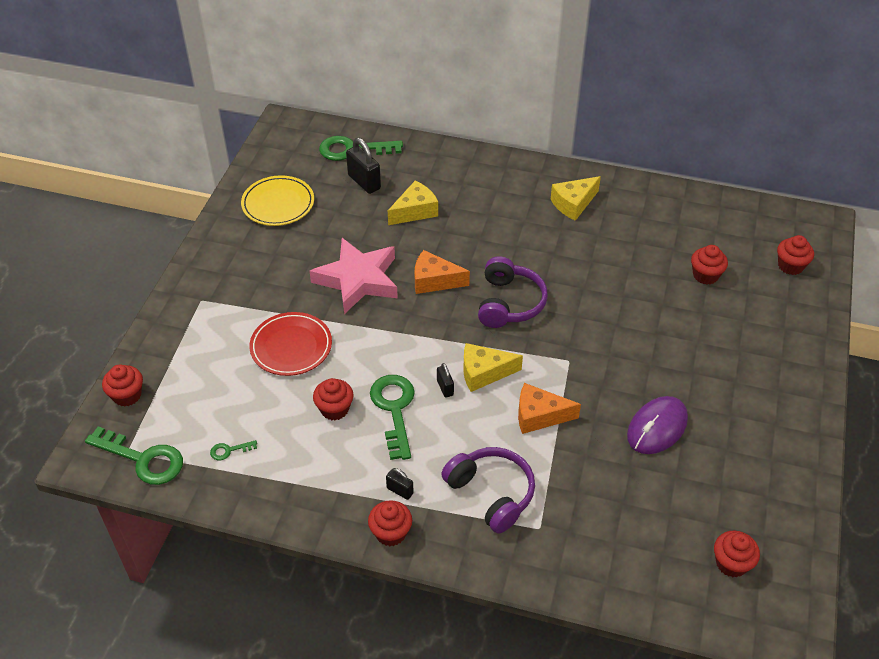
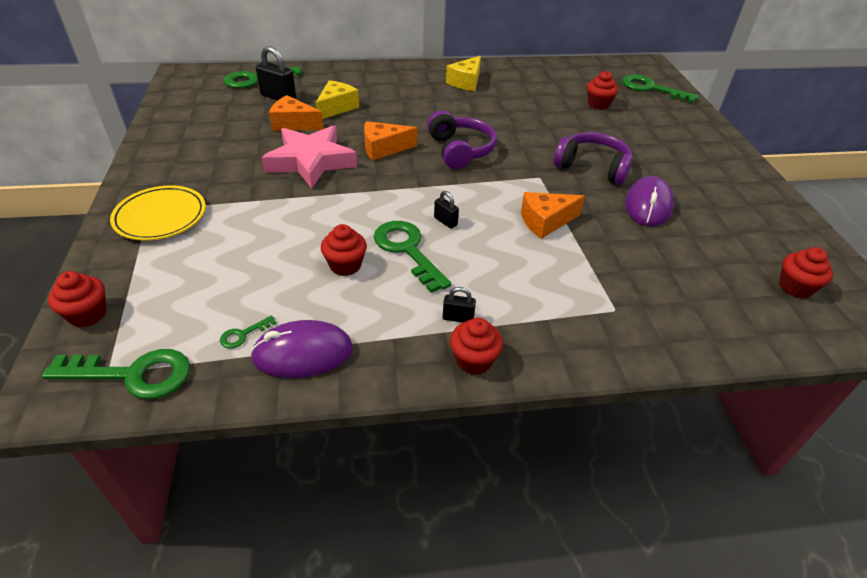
camera: 25 degrees left, 5 degrees down
yellow plate [241,175,314,226] -> yellow plate moved to [110,185,206,241]
red plate [249,312,332,376] -> none
purple headphones [441,447,535,534] -> purple headphones moved to [554,132,633,185]
yellow cheese [463,343,523,392] -> none
red cupcake [777,235,814,275] -> green key [622,74,699,103]
none -> purple mouse [250,320,353,378]
none -> orange cheese [269,95,323,131]

